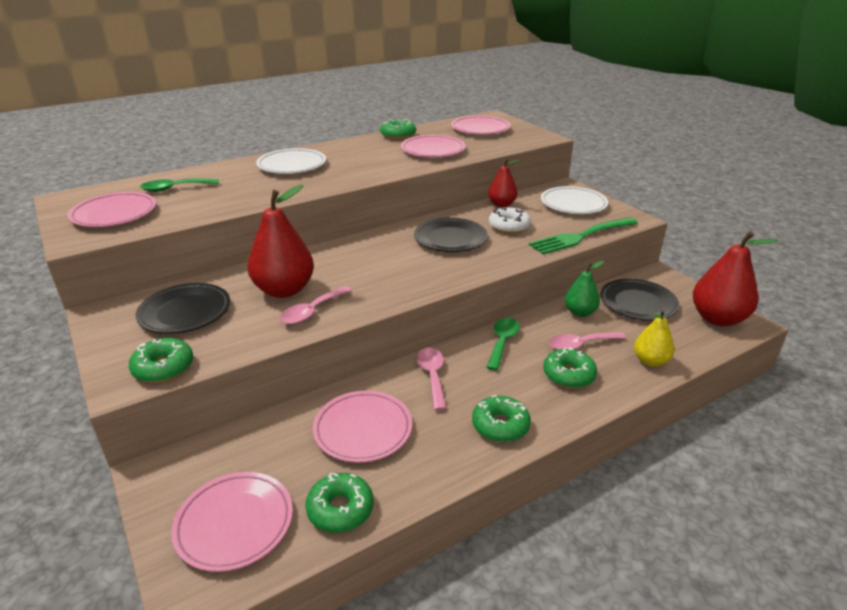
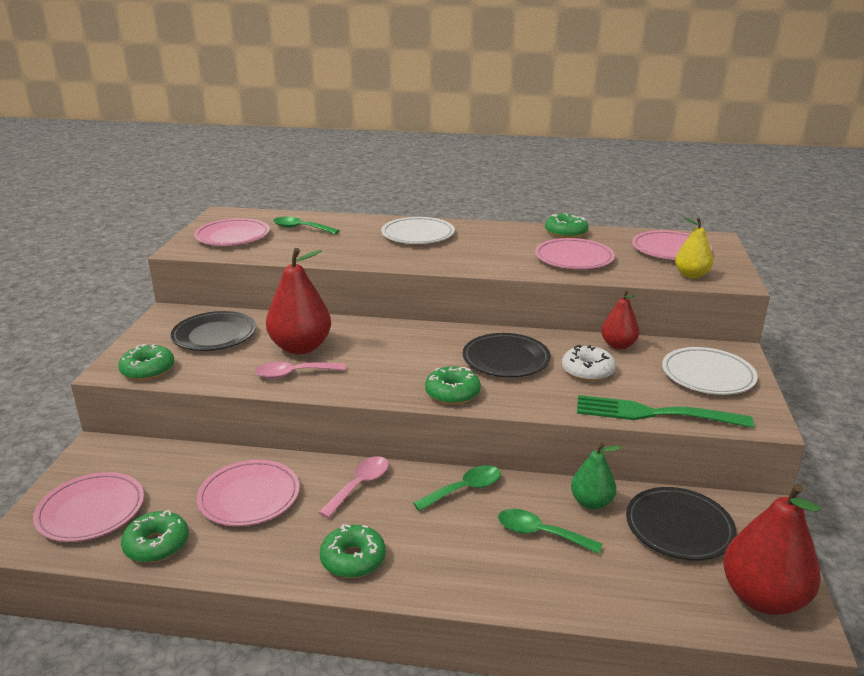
camera: 40 degrees right, 5 degrees down
green donut [543,347,597,388] -> green donut moved to [425,366,481,405]
pink spoon [549,332,626,350] -> green spoon [498,509,602,554]
yellow pear [634,309,674,367] -> yellow pear moved to [675,217,713,279]

